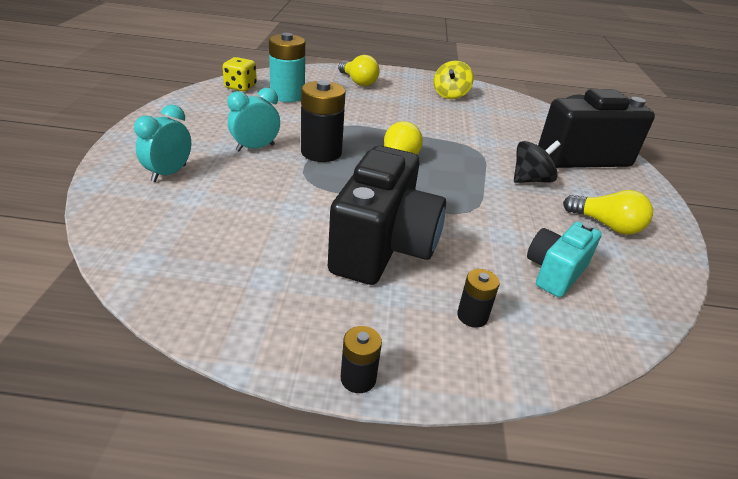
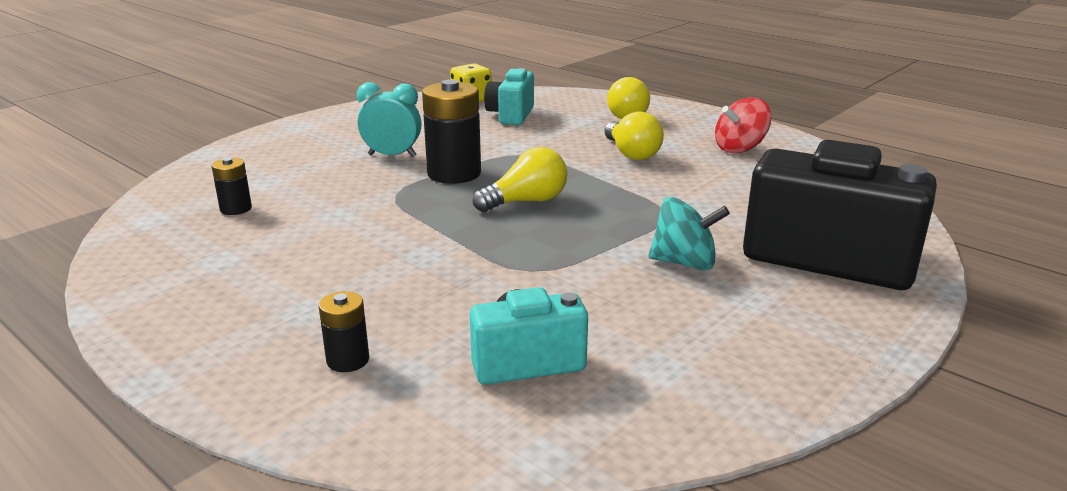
camera: 40 degrees right, 10 degrees down
turquoise clock [134,105,191,182] -> none
turquoise battery [269,33,305,102] -> turquoise camera [484,68,534,125]
black camera [328,146,446,285] -> none
black battery [341,326,382,393] -> black battery moved to [211,157,252,215]
yellow spinning top [434,60,474,99] -> red spinning top [715,98,772,153]
black spinning top [514,140,561,183] -> turquoise spinning top [648,197,730,270]
yellow light bulb [563,190,653,235] -> yellow light bulb moved to [604,112,664,160]

